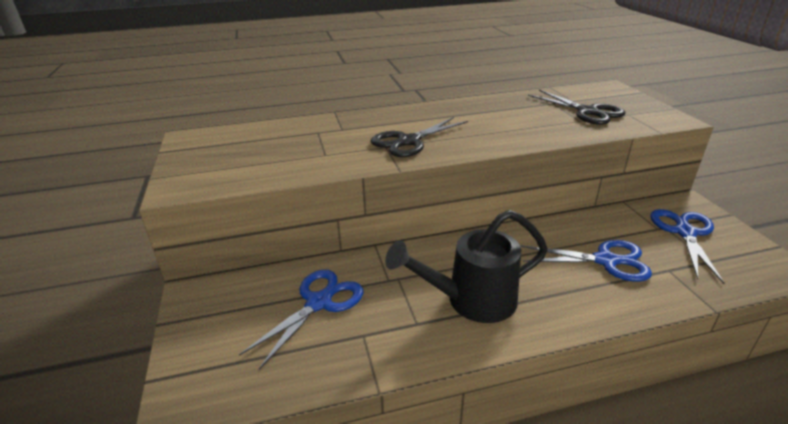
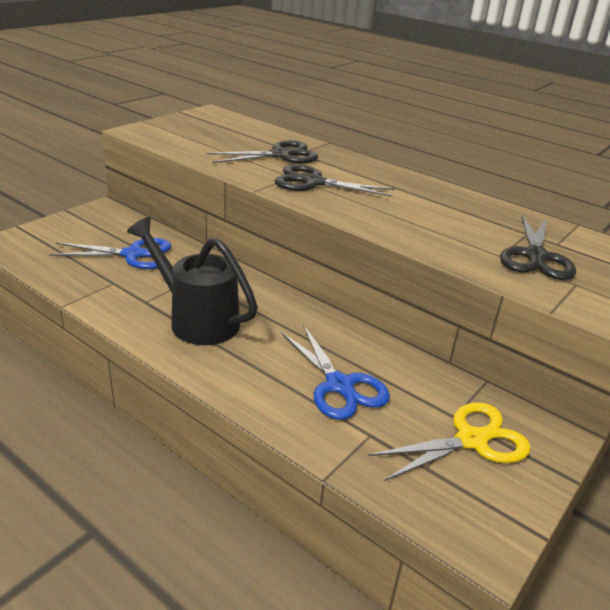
camera: 50 degrees right, 0 degrees up
blue scissors [650,209,724,284] -> yellow scissors [368,402,531,481]
none -> black scissors [207,140,318,163]

